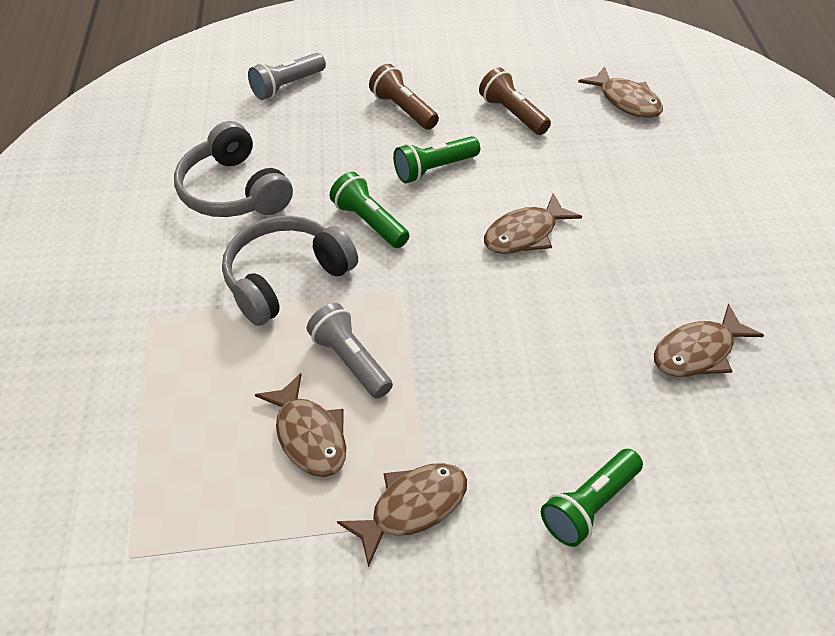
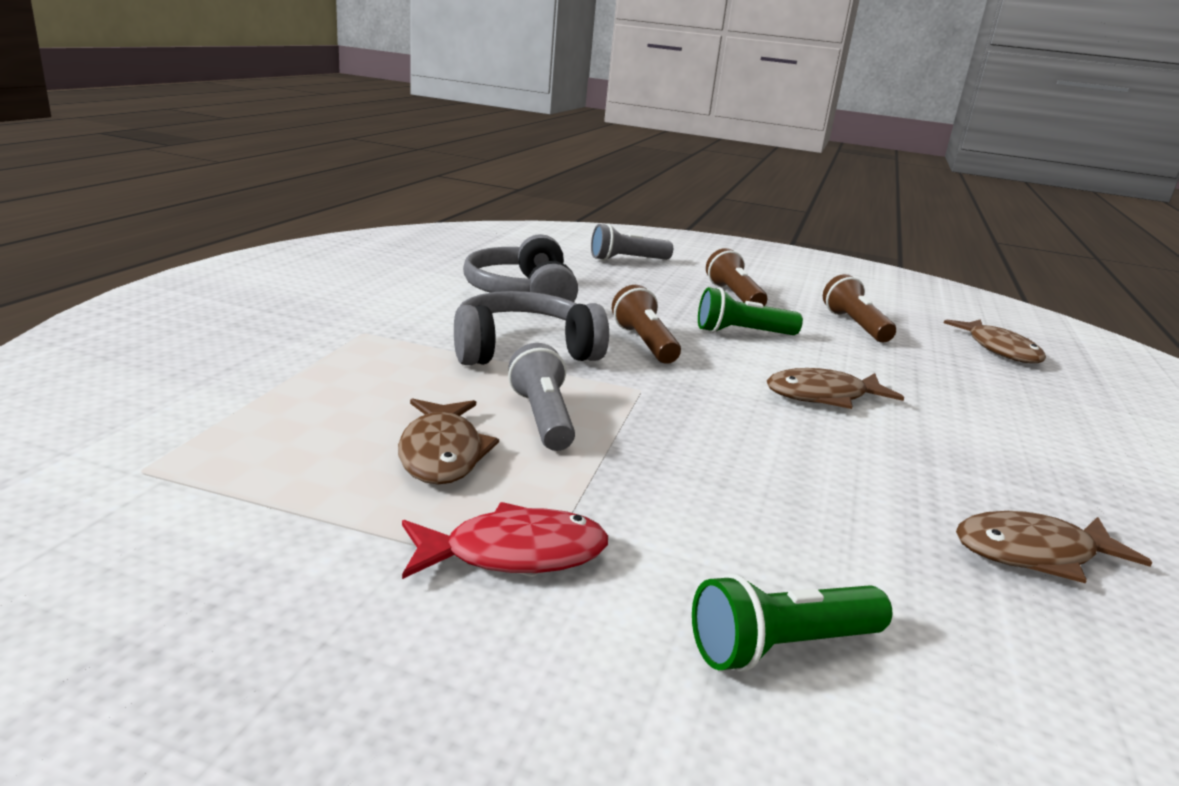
camera: 20 degrees right, 25 degrees down
green flashlight [330,172,410,248] -> brown flashlight [612,285,681,364]
brown fish [337,463,467,567] -> red fish [402,502,608,579]

